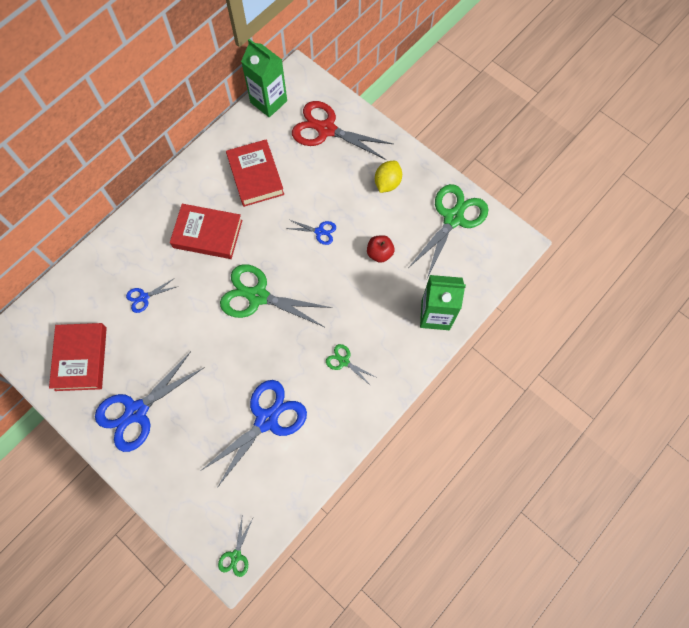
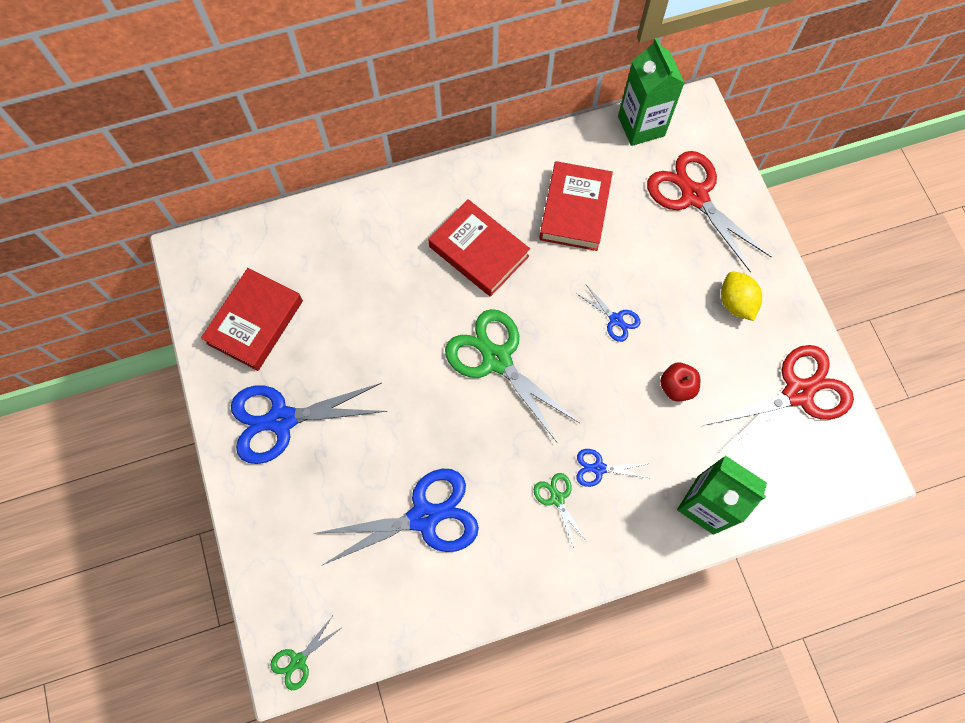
camera: 30 degrees right, 0 degrees up
blue scissors [126,278,176,313] -> blue scissors moved to [576,449,648,487]
yellow lemon [375,161,402,193] -> yellow lemon turned 75 degrees counterclockwise [721,271,762,321]
green scissors [408,184,488,278] -> red scissors [703,345,854,452]

